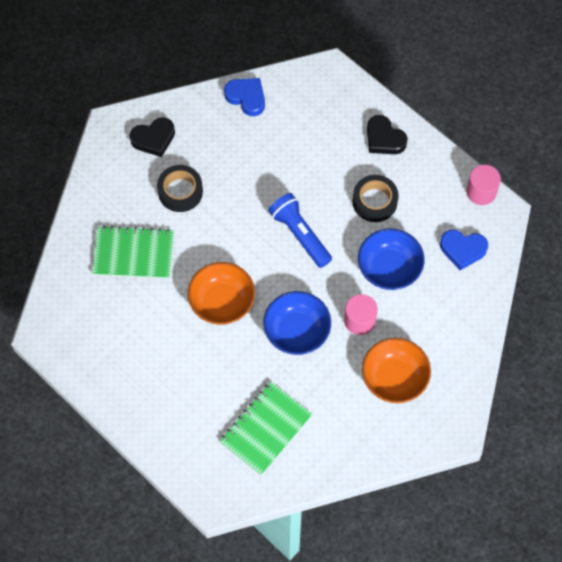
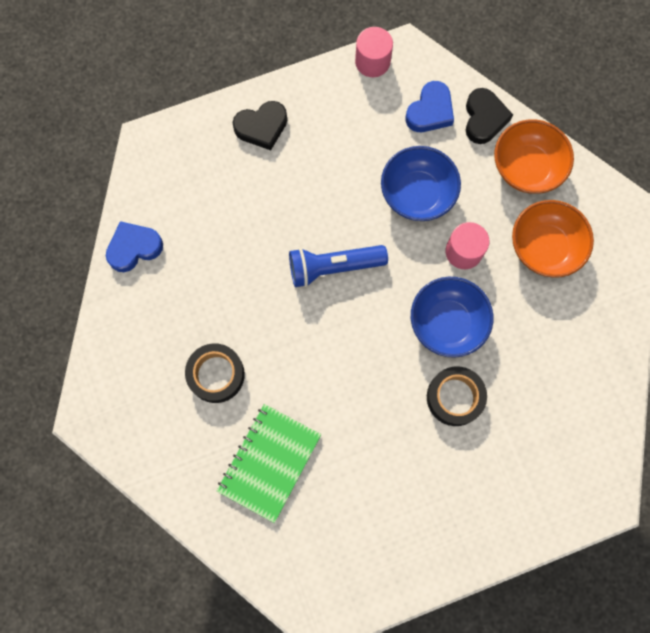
camera: 65 degrees left, 10 degrees up
black heart [130,117,175,157] -> black heart moved to [466,88,513,144]
orange bowl [188,262,255,325] -> orange bowl moved to [494,119,574,194]
green notebook [219,382,312,475] -> none
black tape [352,175,399,222] -> black tape moved to [427,366,487,426]

